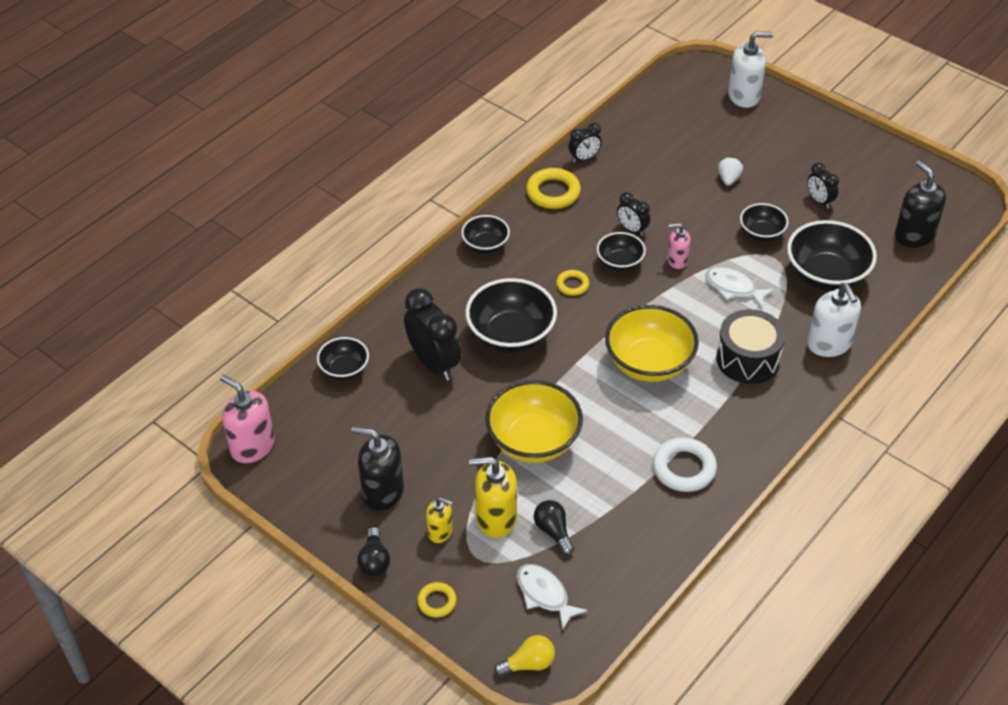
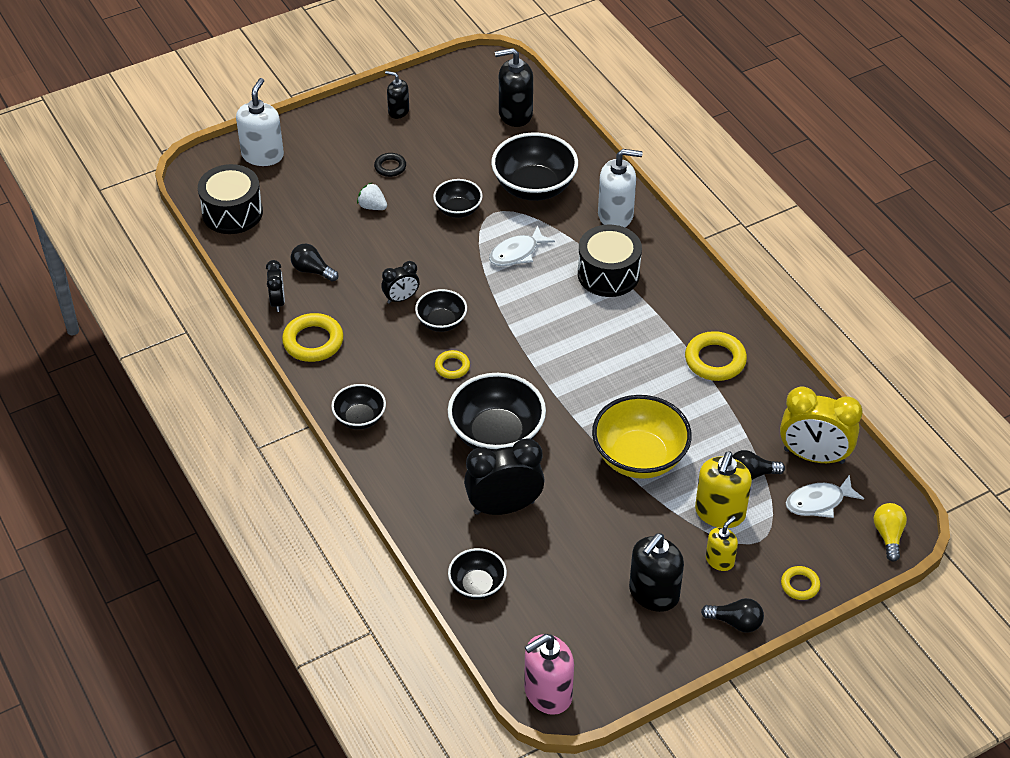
camera: 70 degrees left, 0 degrees up
yellow bowl [605,305,699,382] -> none
white ring [653,437,717,492] -> yellow ring [685,331,747,381]
pink soap dispenser [667,223,691,269] -> none
black clock [807,162,839,209] -> none
none -> black drum [198,164,263,234]
none -> black light bulb [291,244,338,282]
none -> black ring [374,153,406,177]
none -> black soap dispenser [385,71,409,119]
none -> yellow clock [780,387,863,464]

